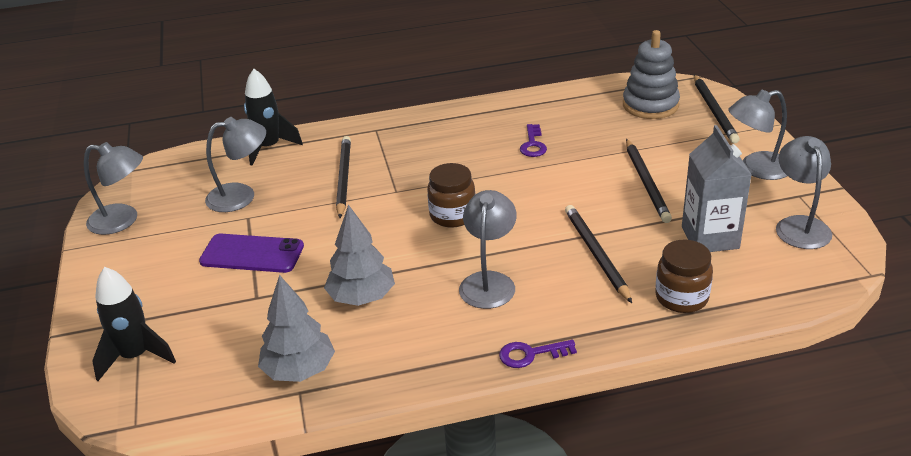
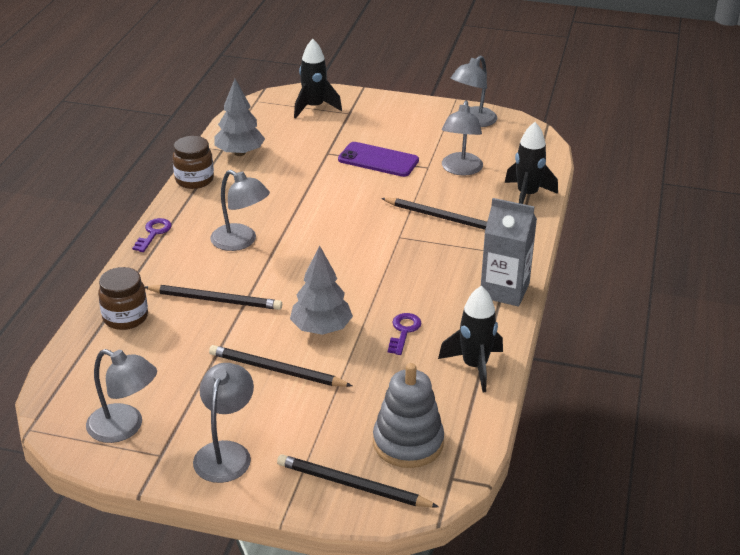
camera: 115 degrees right, 0 degrees up
purple phone [199,234,304,273] -> purple phone turned 75 degrees clockwise [338,142,419,177]
grey tree [324,204,395,306] -> grey tree moved to [290,245,353,335]
brown jar [427,163,476,228] -> brown jar moved to [173,136,214,189]
purple key [520,124,547,157] -> purple key turned 75 degrees clockwise [388,313,421,355]
grey carton [682,125,752,252] -> grey carton moved to [481,198,537,306]
none -> black rocket [438,286,503,393]

